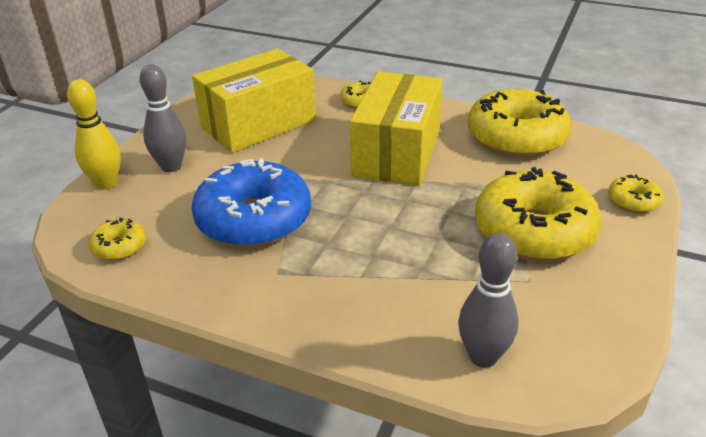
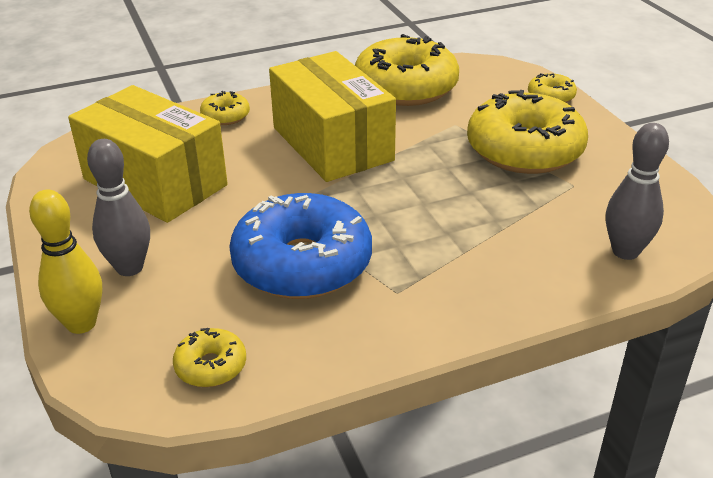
camera: 45 degrees left, 0 degrees up
yellow box [192,48,316,153] -> yellow box turned 60 degrees counterclockwise [68,85,228,223]

